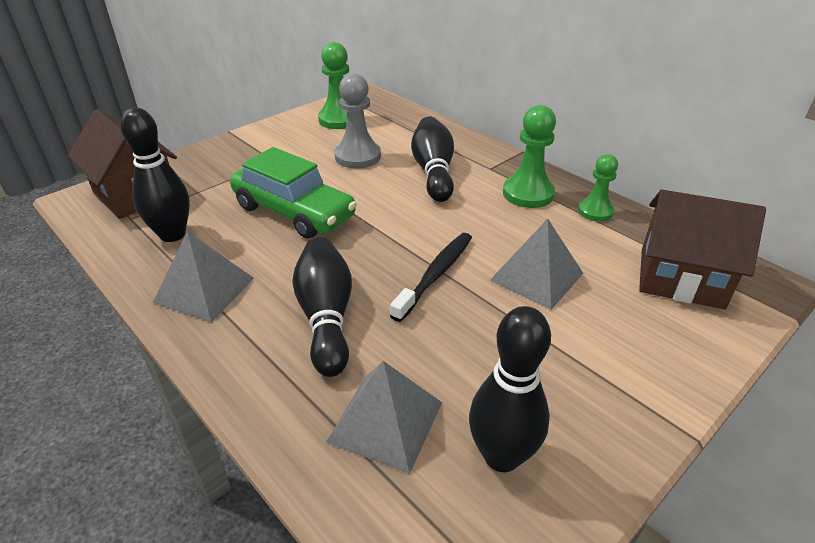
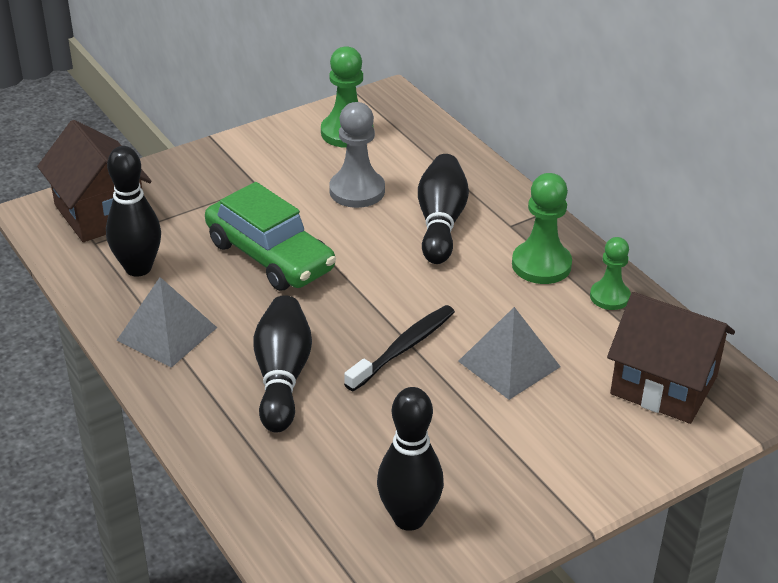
camera: 10 degrees right, 0 degrees up
grey pyramid [326,361,442,474] -> none

